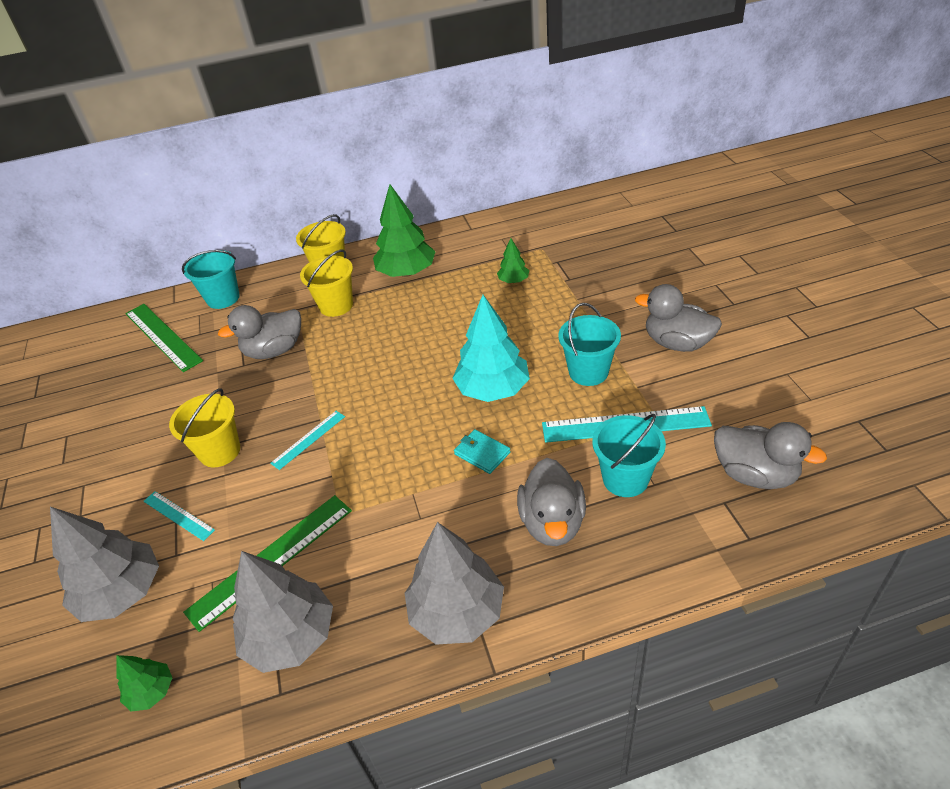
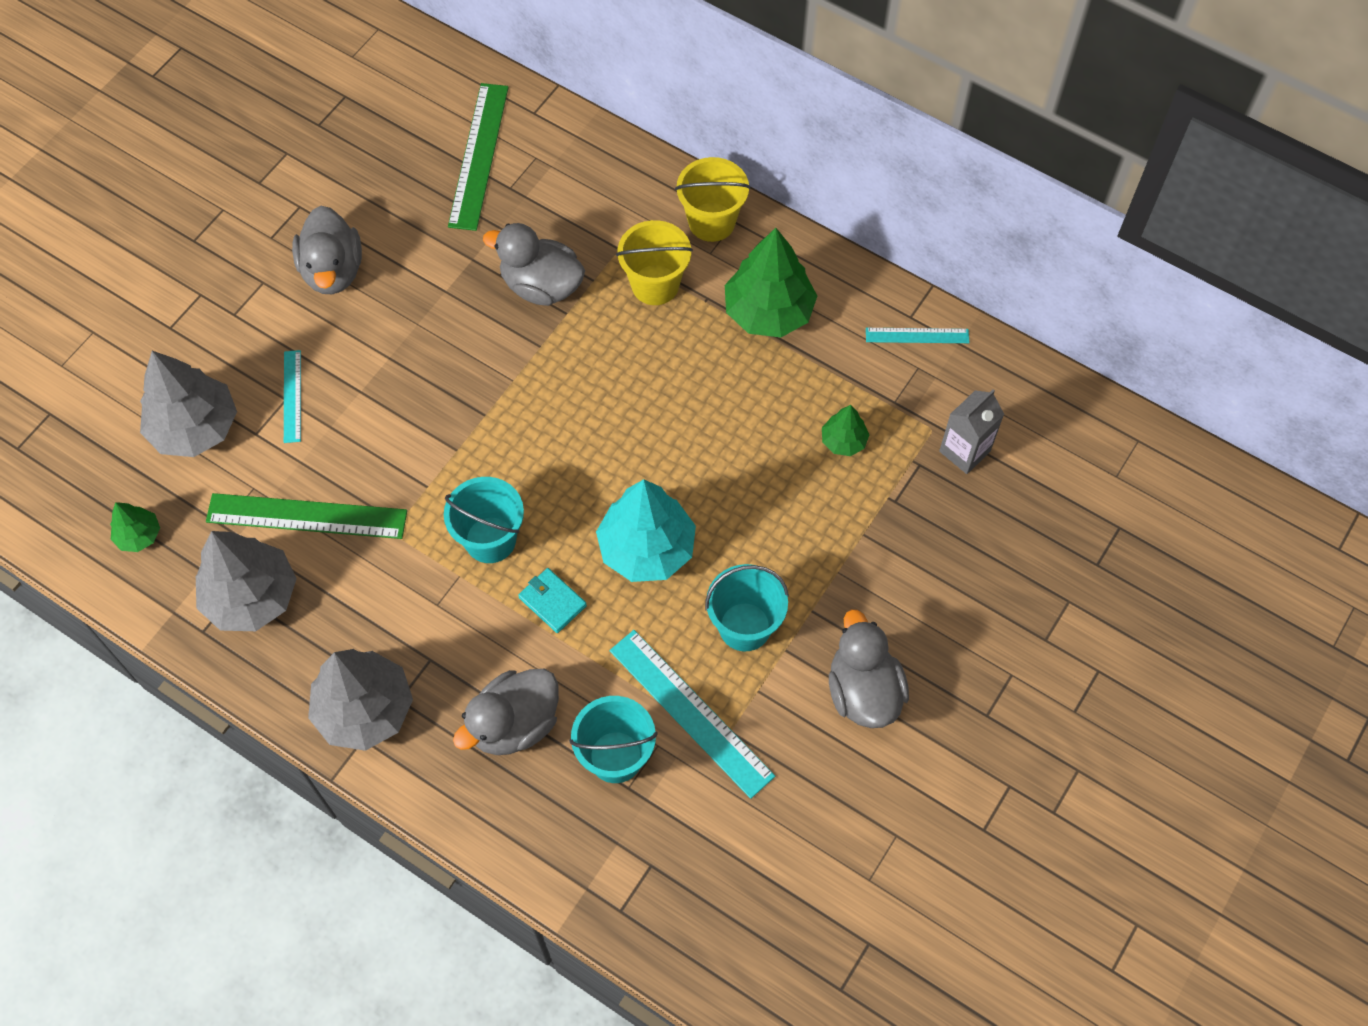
camera: 45 degrees right, 20 degrees up
yellow bucket [169,388,240,467] -> none
turquoise bucket [182,250,240,309] -> turquoise bucket moved to [444,477,524,563]
turquoise ruler [270,411,345,470] -> turquoise ruler moved to [866,328,969,343]
turquoise wallet [454,429,510,474] -> turquoise wallet turned 45 degrees counterclockwise [518,568,587,633]
grey duck [714,422,827,489] -> grey duck moved to [292,206,362,294]
none -> grey carton [939,389,1004,474]

